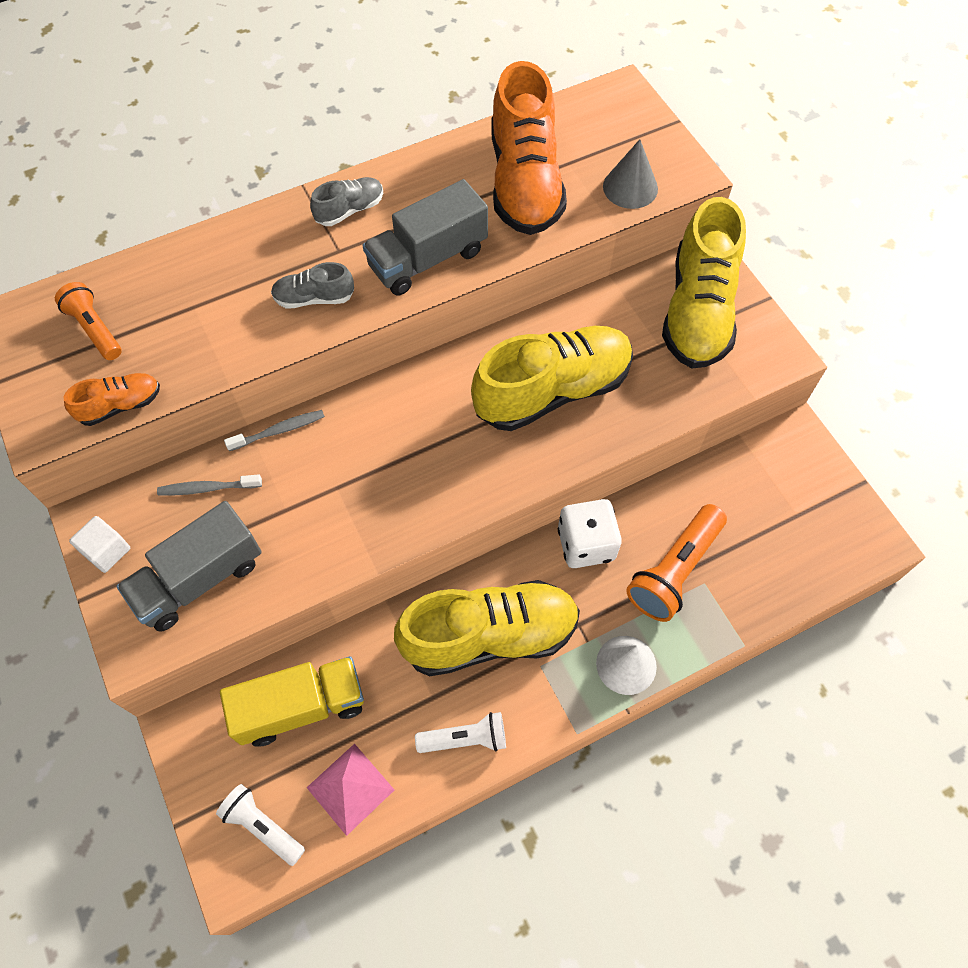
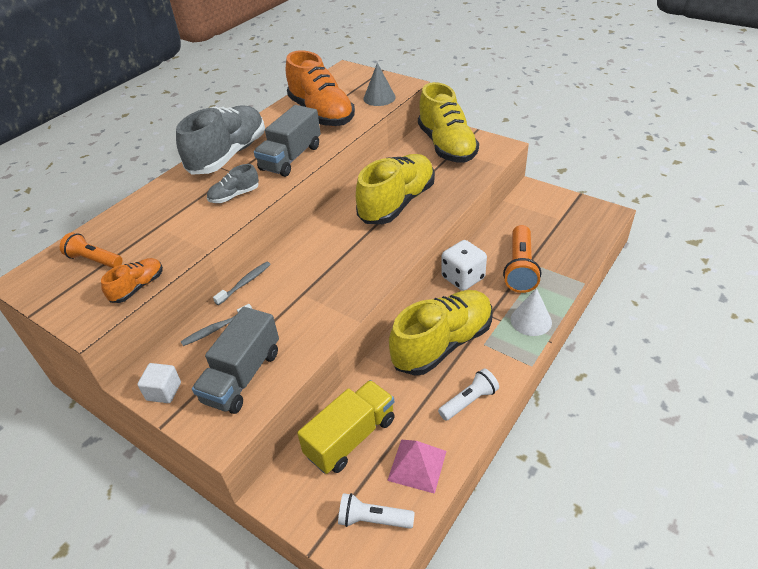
camera: 25 degrees left, 20 degrees down
grey shoe [310,177,383,226] -> grey shoe [176,105,265,175], size x2.18

